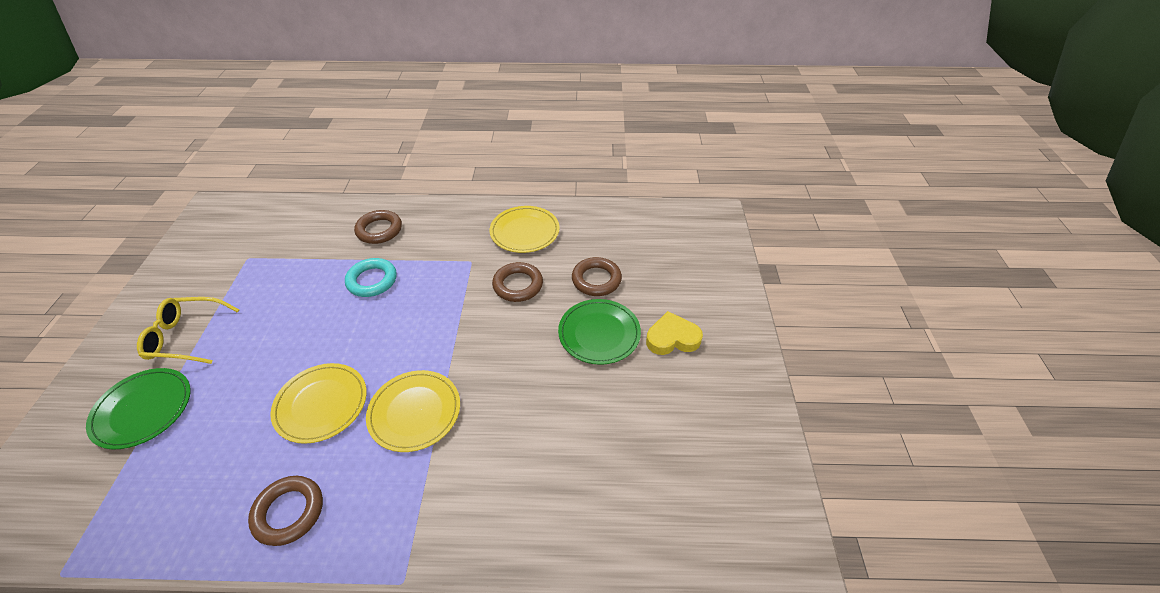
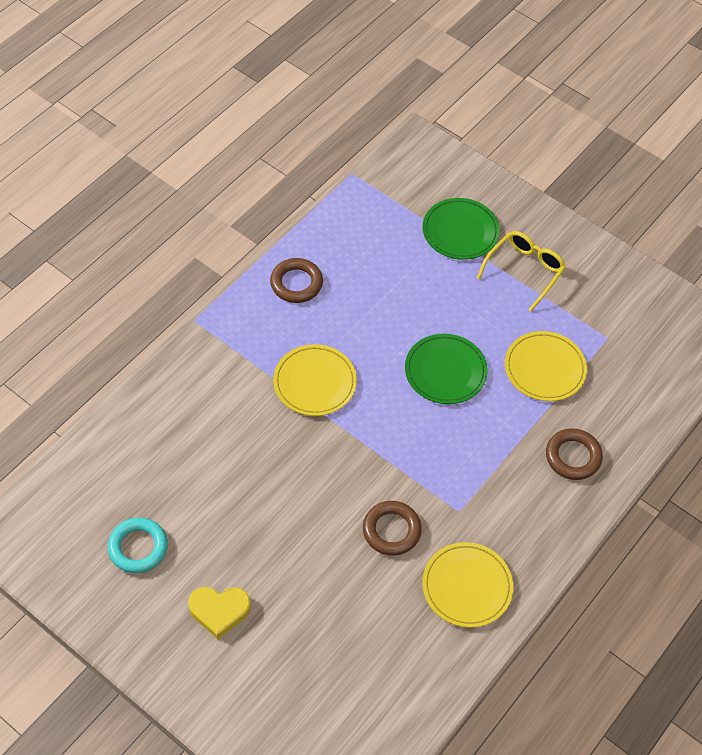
camera: 125 degrees right, 10 degrees up
yellow plate [270,363,367,444] -> yellow plate moved to [505,331,587,401]
turquoise ring [345,258,397,297] -> turquoise ring moved to [108,517,168,573]
green plate [558,299,641,365] -> green plate moved to [405,334,488,404]
brown ring [572,257,622,296] -> none
yellow heart [646,311,703,355] -> yellow heart turned 60 degrees clockwise [188,587,251,639]

